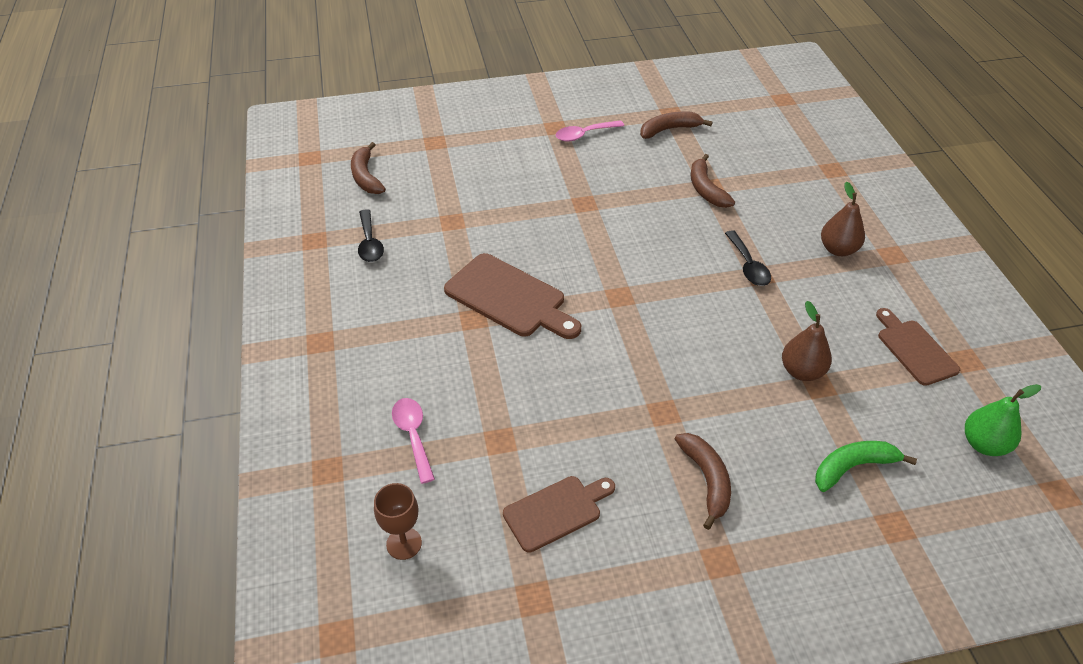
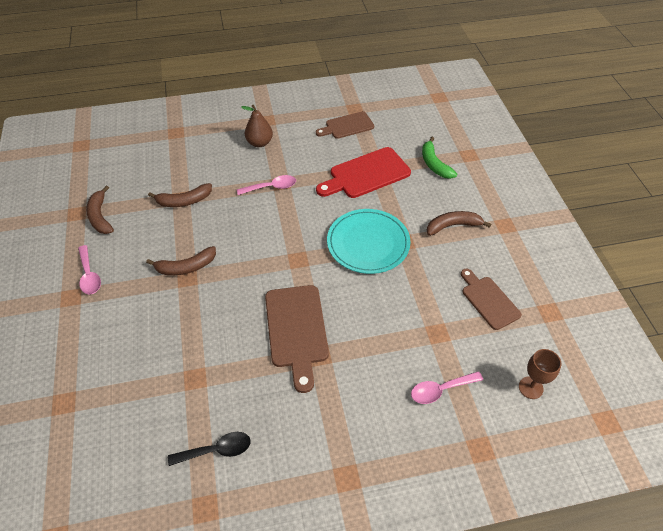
camera: 90 degrees left, 5 degrees up
brown banana [351,142,386,194] -> brown banana moved to [146,246,216,275]
brown cutting board [444,253,581,339] -> brown cutting board turned 135 degrees clockwise [265,285,329,393]
black spoon [725,231,771,286] -> pink spoon [237,175,296,195]
brown pear [782,301,832,381] -> red cutting board [316,147,411,198]
green pear [965,384,1041,456] -> none
none -> turquoise plate [327,209,411,274]

